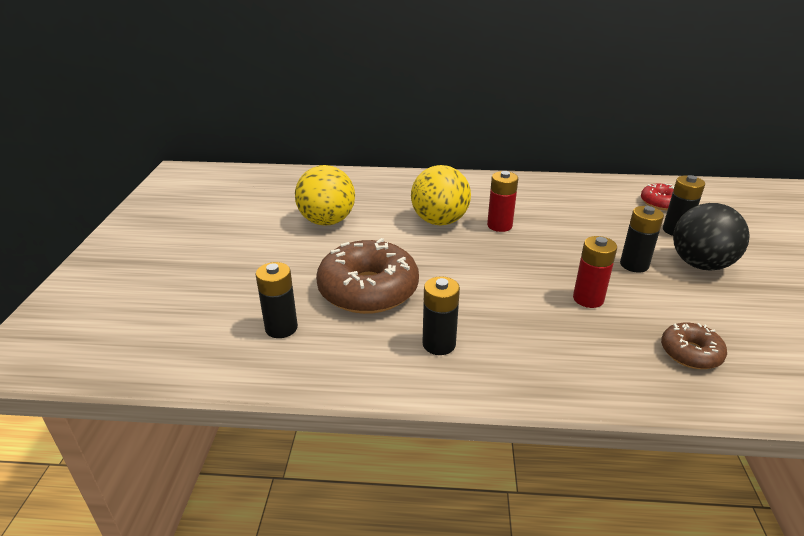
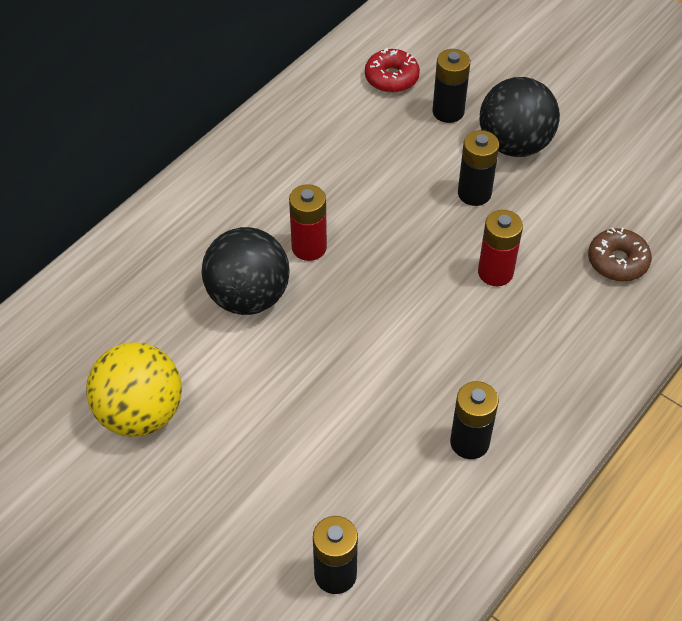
camera: 55 degrees left, 20 degrees up
brown donut [316,238,419,314] -> none
yellow ball [411,165,471,226] -> black ball [201,227,290,315]

